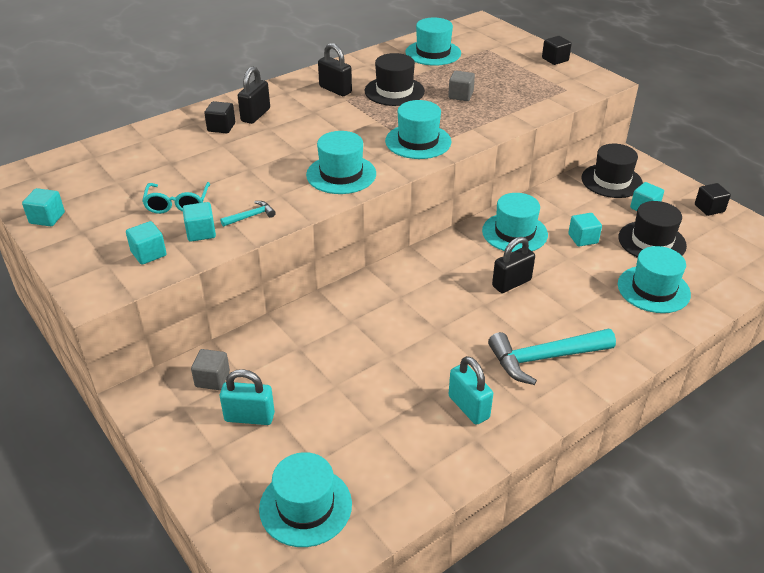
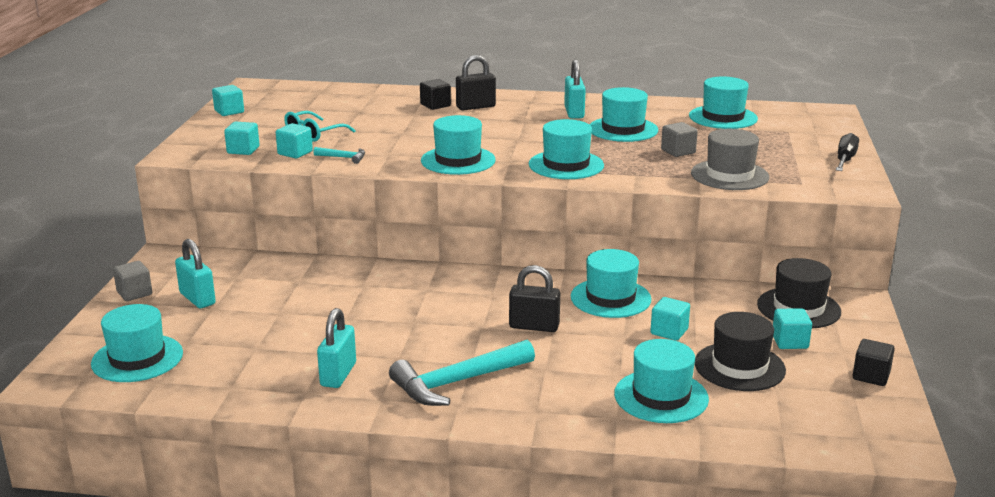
camera: 45 degrees right, 15 degrees down
grey cube [191,349,230,390] -> grey cube moved to [113,261,152,301]
black padlock [318,43,352,96] -> turquoise padlock [564,60,586,119]
black hat [365,53,425,106] -> turquoise hat [589,87,658,142]
turquoise hammer [488,329,616,385] -> turquoise hammer turned 60 degrees counterclockwise [389,340,535,406]
black cube [542,36,572,65] -> black screwdriver [836,133,859,171]
none -> grey hat [691,129,769,190]

